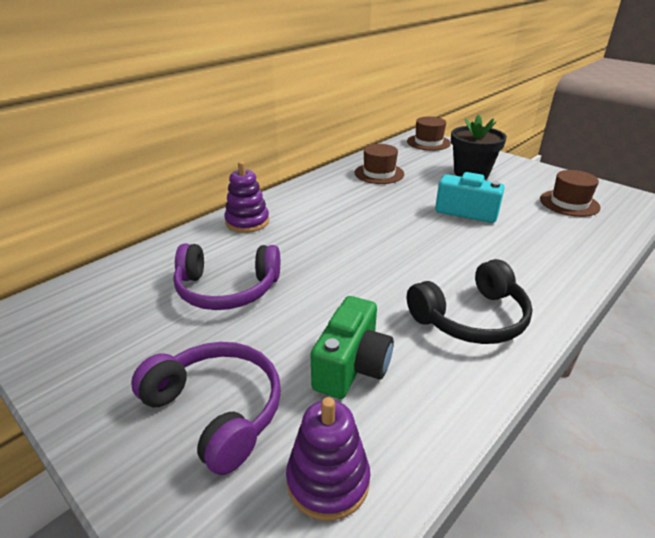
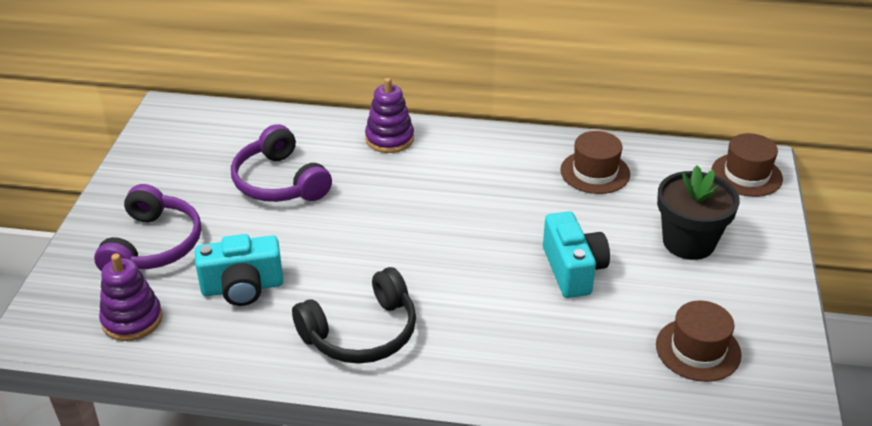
camera: 55 degrees right, 5 degrees up
green camera [311,296,394,399] -> turquoise camera [195,234,283,306]
black headphones [407,259,532,344] -> black headphones turned 60 degrees counterclockwise [292,267,416,364]

